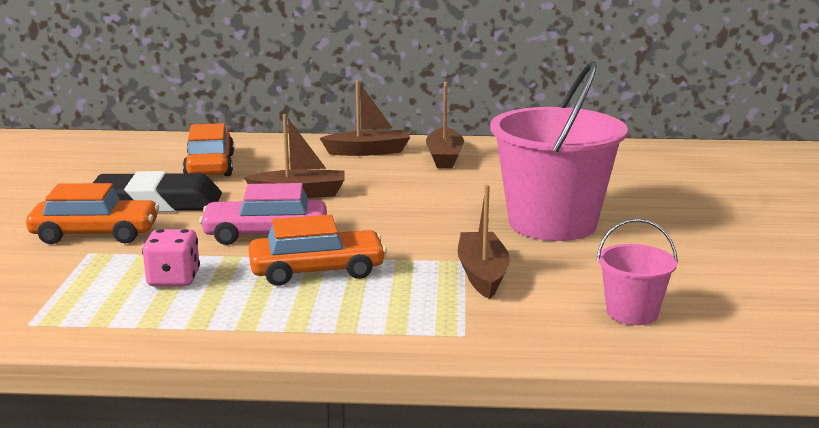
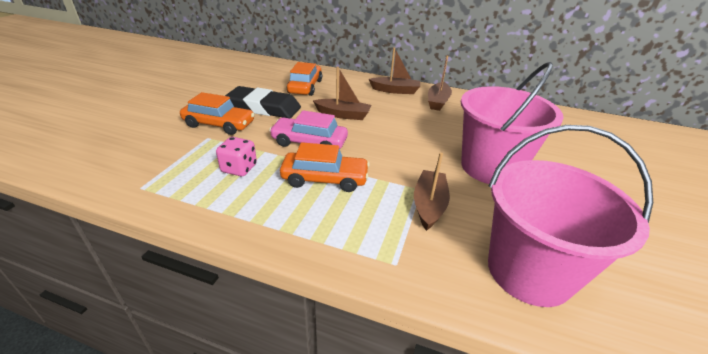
camera: 15 degrees right, 15 degrees up
pink bucket [597,219,678,325] -> pink bucket [488,125,653,307], size x2.10

